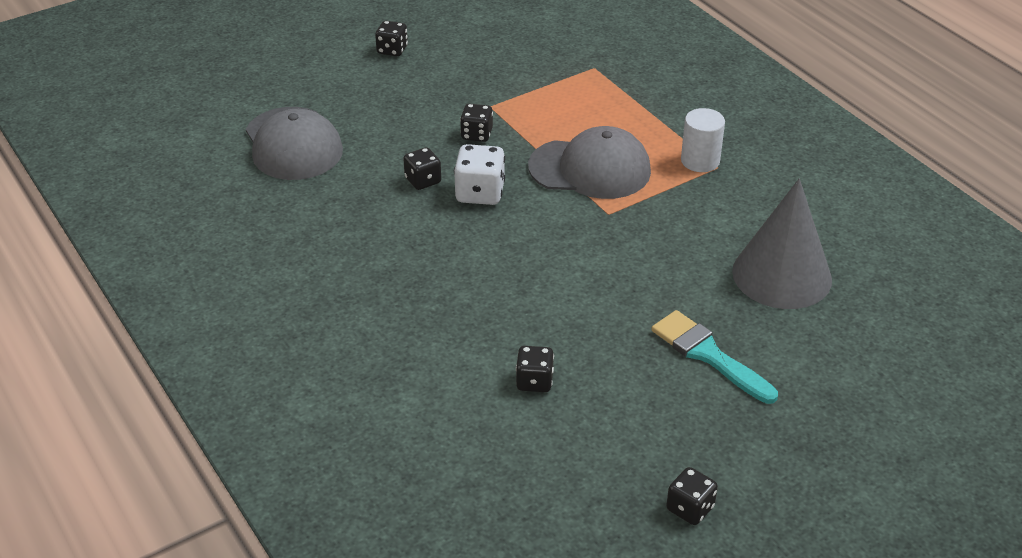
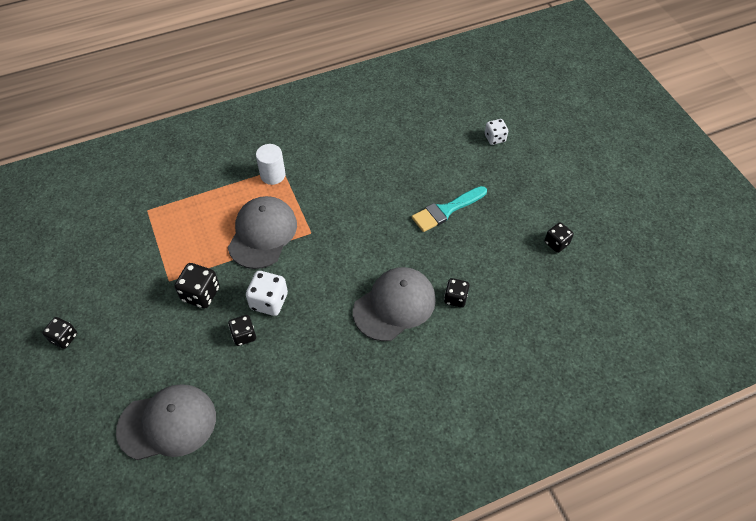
camera: 80 degrees left, 15 degrees up
black dice [460,104,493,142] -> black dice [174,263,220,309], size x1.51
grey cone [732,178,832,309] -> none
none -> grey cap [353,267,436,341]
none -> white dice [485,119,508,145]

